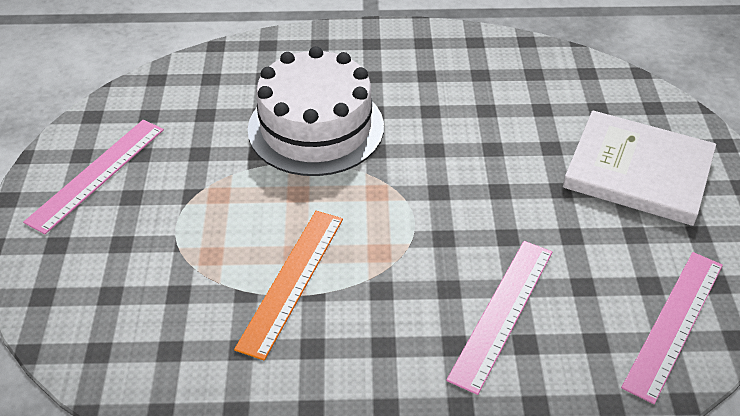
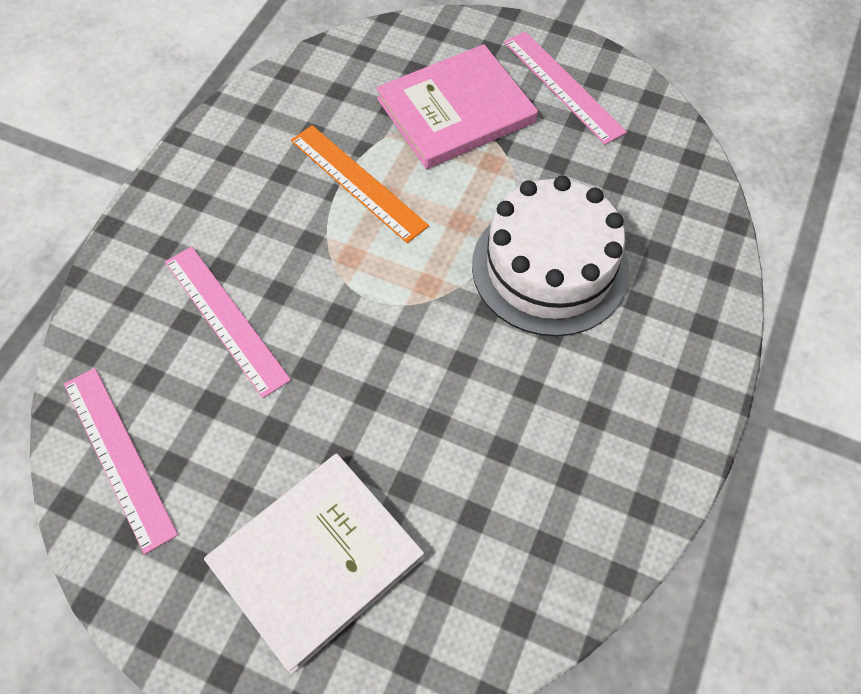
camera: 115 degrees right, 15 degrees up
none -> pink book [376,44,538,169]

